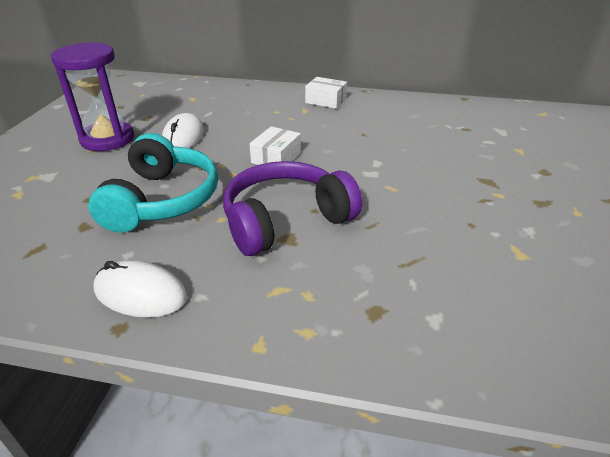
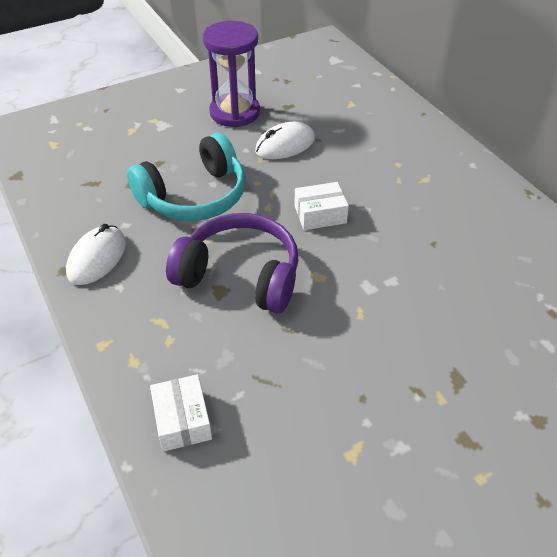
camera: 50 degrees right, 10 degrees up
white mouse [93,260,187,318] -> white mouse turned 45 degrees clockwise [66,224,126,285]
white box [305,77,347,109] -> white box moved to [150,374,212,452]

